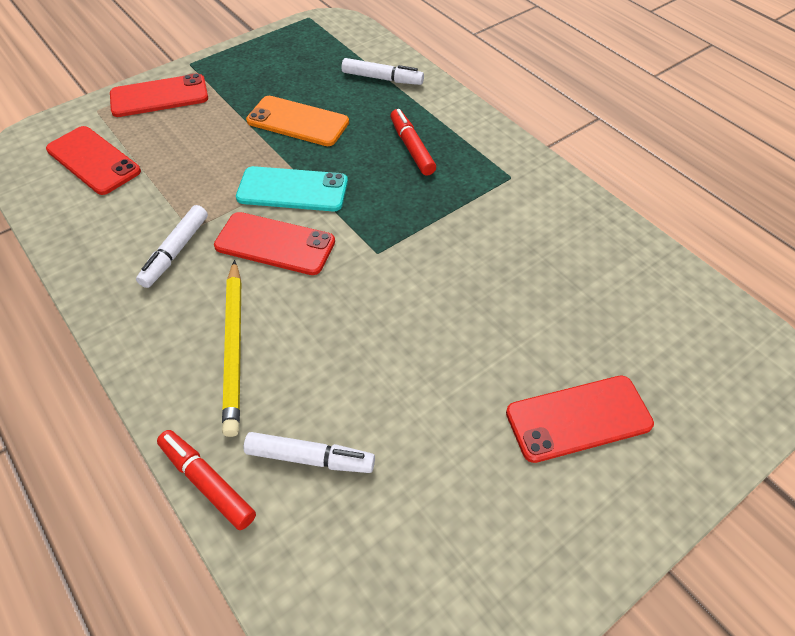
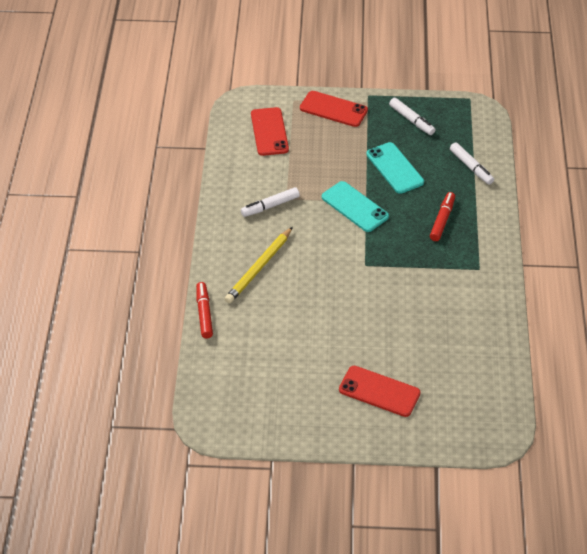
camera: 40 degrees right, 5 degrees down
red phone [214,212,335,275] -> none
white marker [244,432,375,473] -> white marker moved to [389,98,435,135]
orange phone [246,96,349,146] -> turquoise phone [366,142,424,194]

